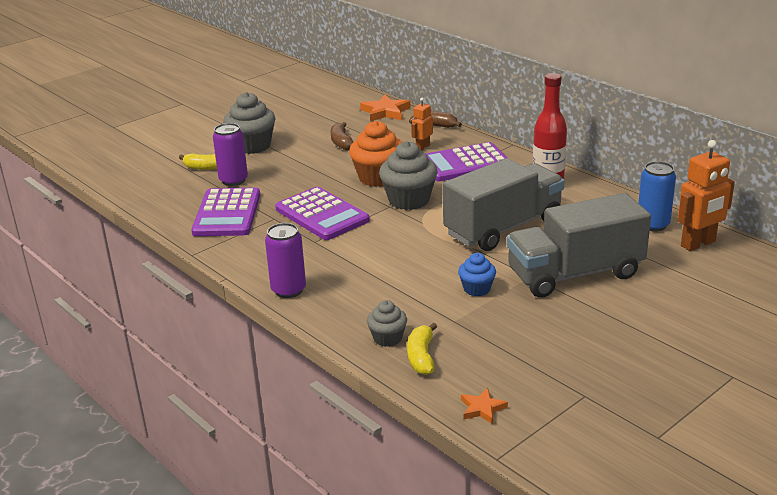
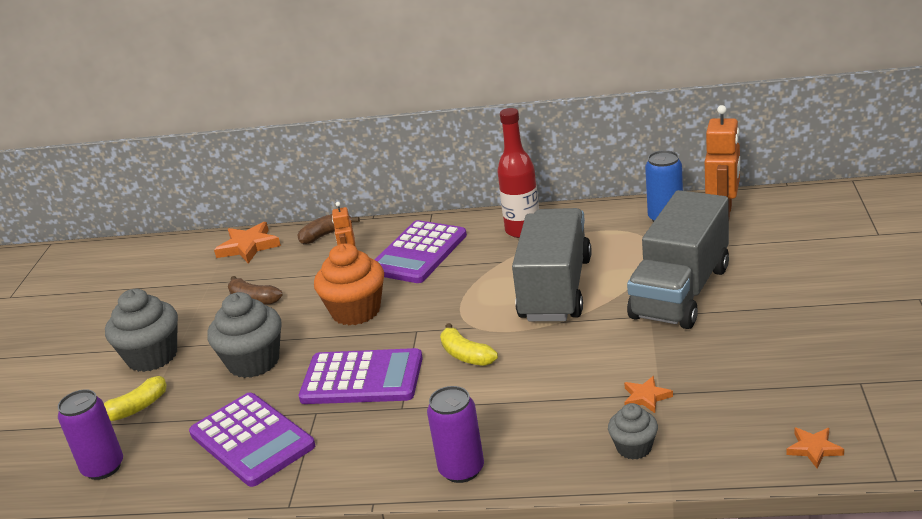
camera: 40 degrees left, 0 degrees up
purple can [213,123,248,186] -> purple can moved to [58,389,123,480]
grey cupcake [379,141,437,210] -> grey cupcake moved to [207,292,282,378]
yellow banana [407,323,437,375] -> yellow banana moved to [440,323,498,366]
blue cupcake [458,253,496,296] -> none
none -> orange star [624,376,673,413]

